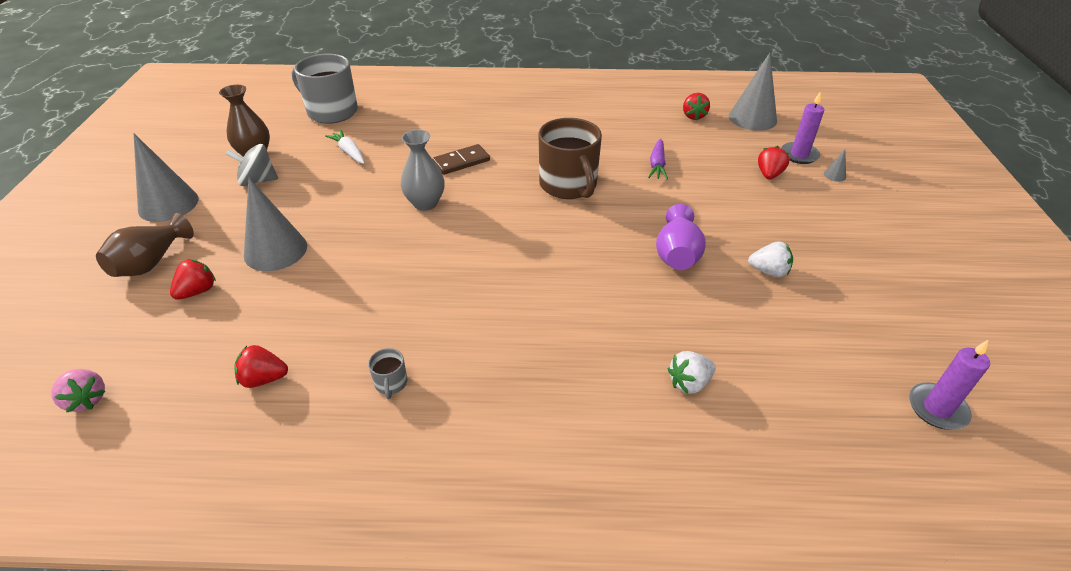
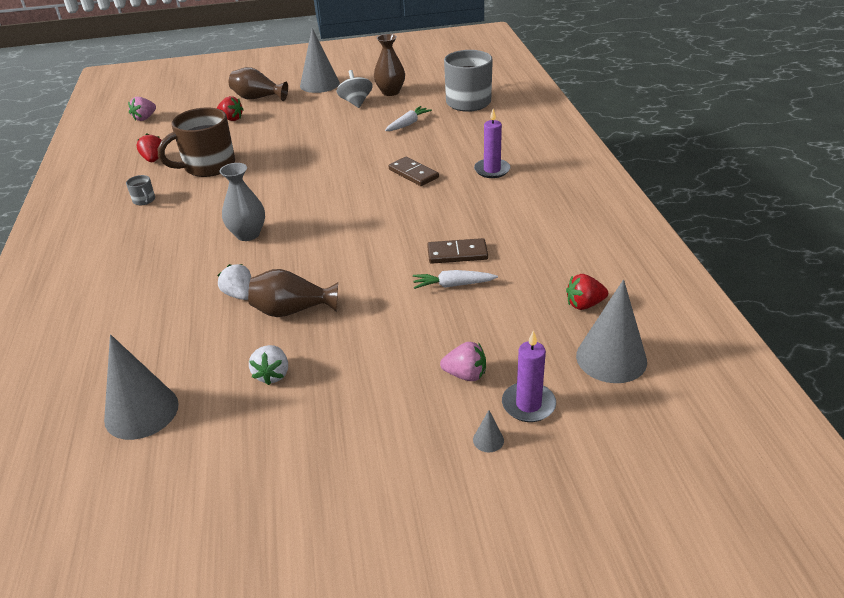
camera: 80 degrees right, 5 degrees down
grey cone [244,178,307,271] -> grey cone moved to [104,334,179,440]
grey mug [368,348,408,399] -> grey mug turned 105 degrees counterclockwise [126,175,155,205]
grey vase [401,130,445,211] -> grey vase moved to [219,163,265,241]
brown mug [539,118,602,199] -> brown mug moved to [158,107,235,177]
purple carrot [648,139,668,180] -> white carrot [413,270,498,289]
purple vase [656,204,706,270] -> brown vase [248,269,338,317]
white strawberry [667,351,716,394] -> white strawberry moved to [217,264,251,300]
red strawberry [758,146,790,180] -> pink strawberry [440,342,486,381]
purple candle [909,340,990,430] -> purple candle moved to [474,109,510,178]
none -> brown domino [427,238,488,264]

